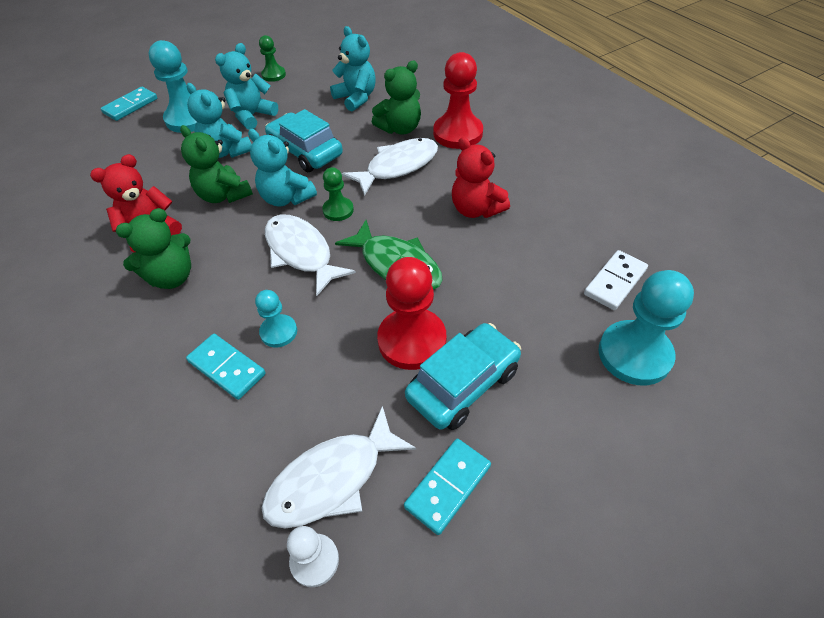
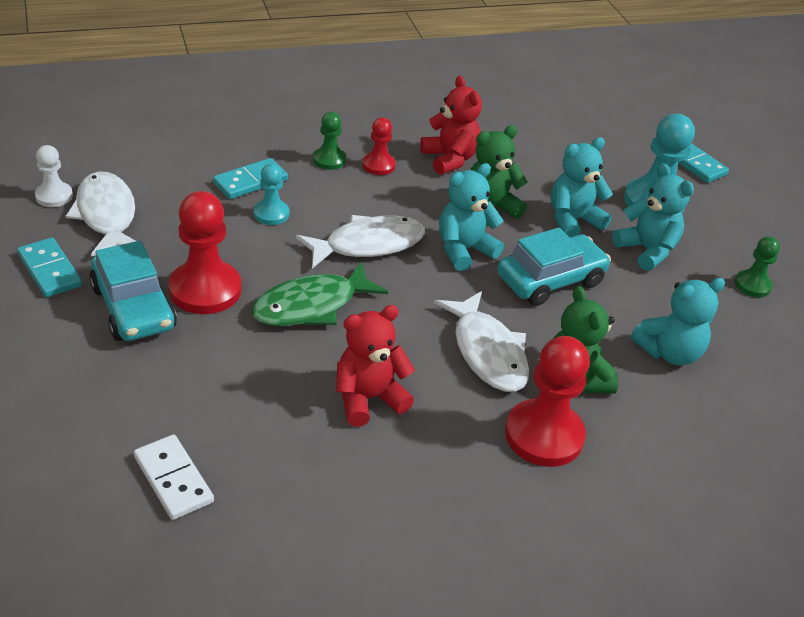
camera: 100 degrees right, 10 degrees down
green teddy bear [116,208,191,289] -> red pawn [362,118,396,175]
green pawn [322,167,354,221] -> green pawn moved to [313,112,346,170]
turquoise pawn [598,270,694,385] -> none

